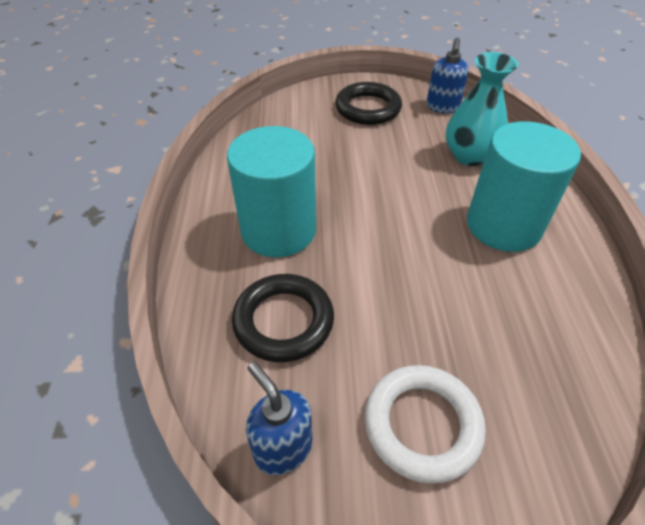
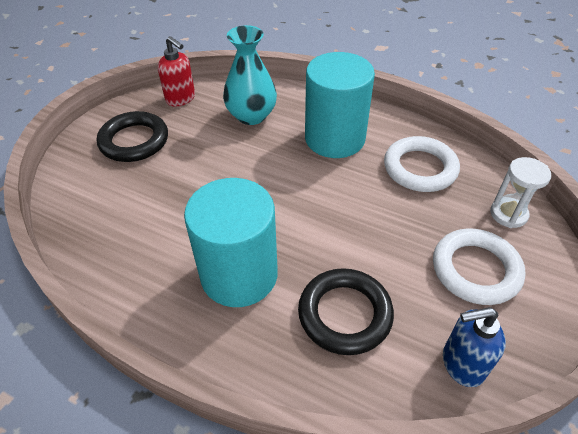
camera: 60 degrees left, 0 degrees up
blue soap dispenser [426,37,469,113] -> red soap dispenser [158,36,195,107]
none -> white ring [384,136,460,192]
none -> white hourglass [490,157,551,228]

